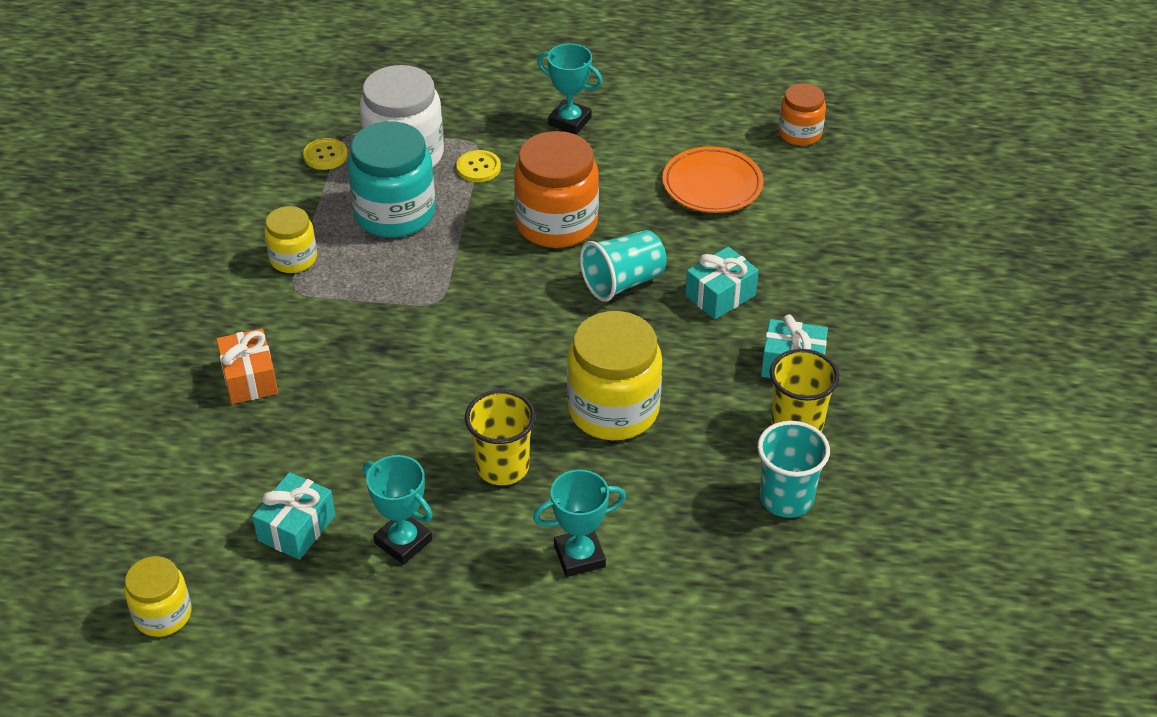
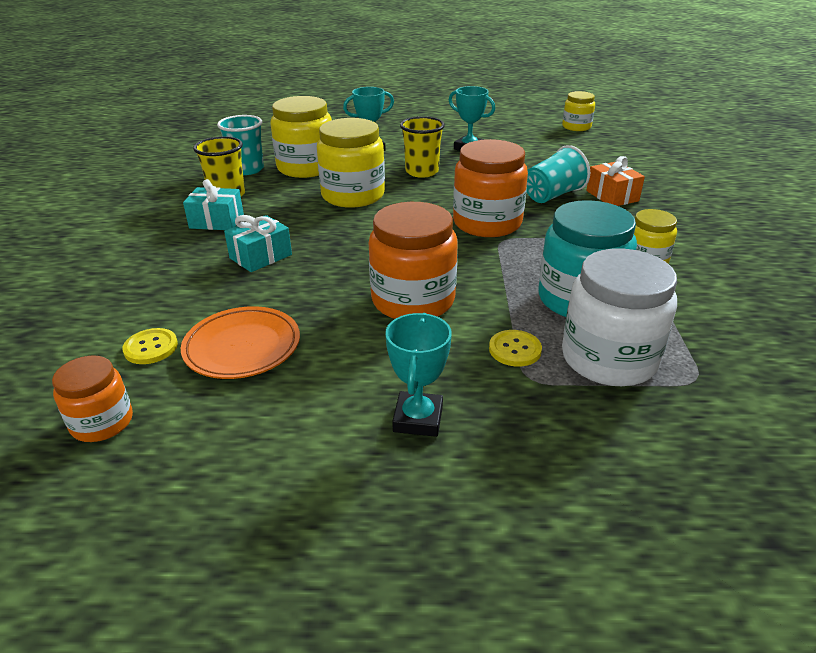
camera: 175 degrees right, 10 degrees down
turquoise gift [252,472,335,560] -> none
yellow button [303,138,348,170] -> yellow button moved to [122,328,178,364]
turquoise trophy [537,43,603,134] -> turquoise trophy turned 75 degrees clockwise [385,313,452,437]
turquoise cup [580,230,667,302] -> turquoise cup moved to [526,145,590,203]
none -> yellow jar [270,96,332,178]
none -> orange jar [453,139,528,237]

